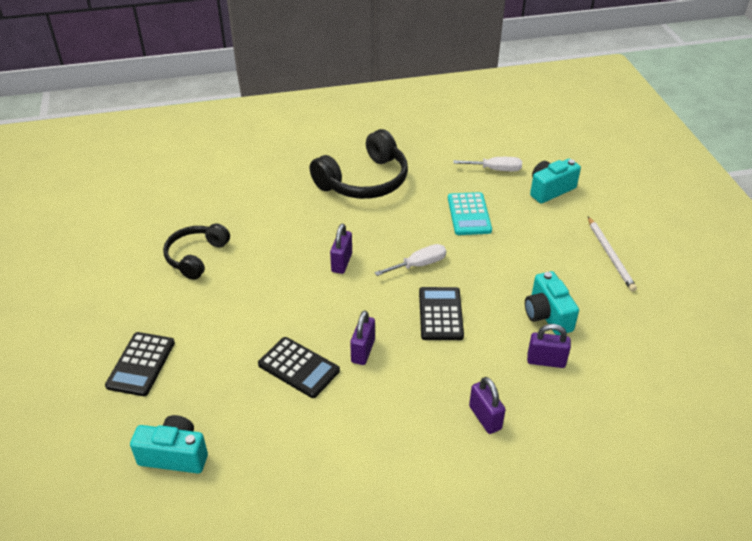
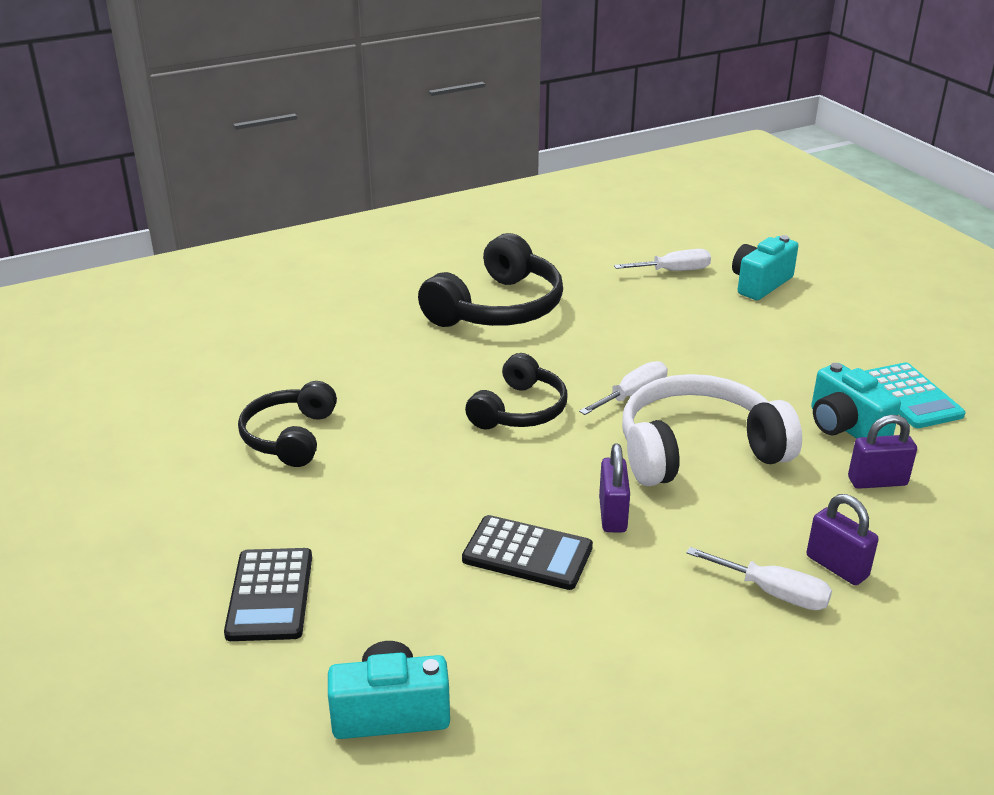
camera: 15 degrees left, 10 degrees down
purple padlock [330,224,352,274] -> black headphones [465,353,568,430]
black calculator [419,287,464,340] -> white headphones [622,374,802,486]
turquoise calculator [448,192,492,235] -> turquoise calculator moved to [865,362,966,428]
white pencil [588,217,637,292] -> none
none -> white screwdriver [686,547,832,610]

